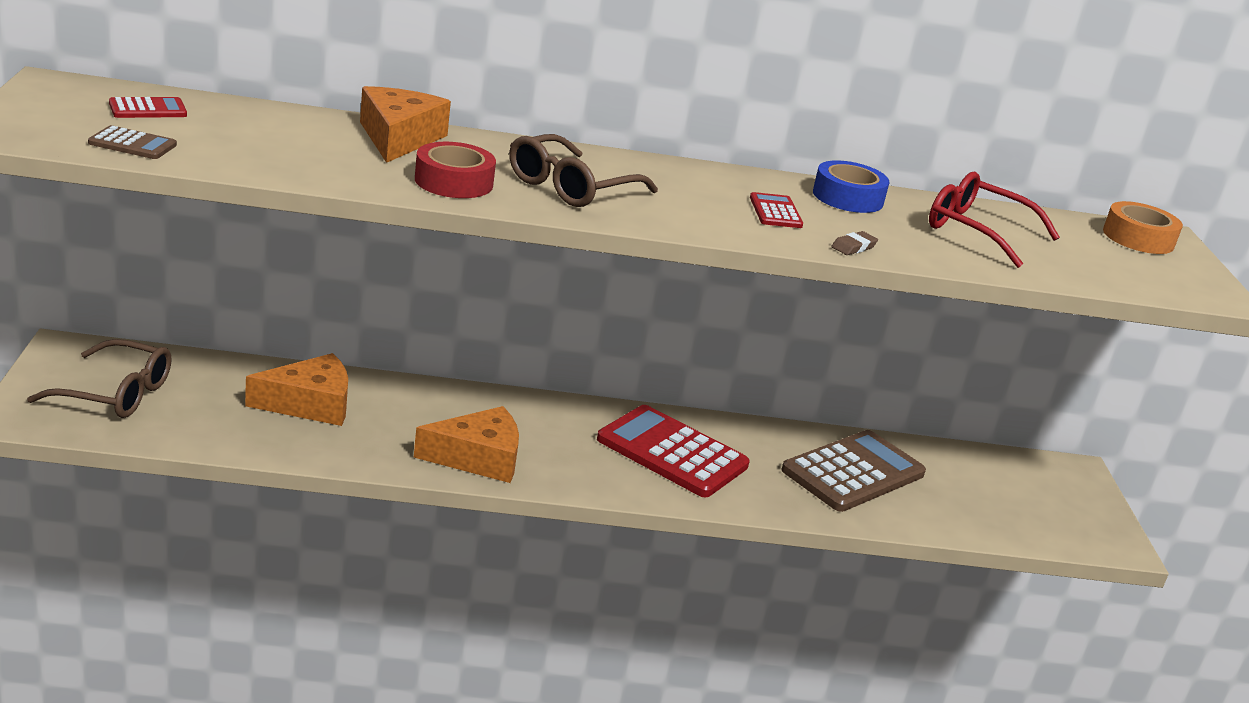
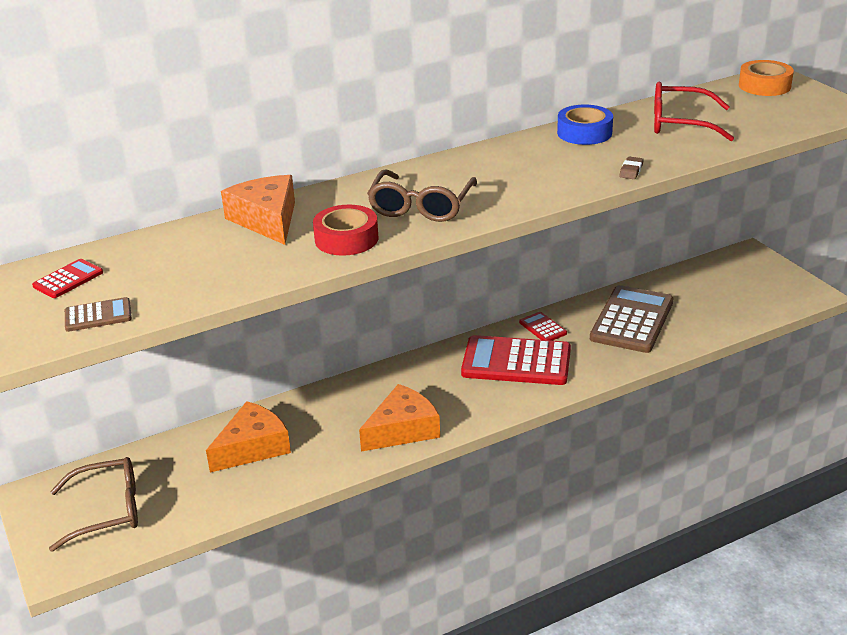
camera: 20 degrees left, 5 degrees up
red calculator [750,192,803,228] -> red calculator moved to [519,312,567,341]

